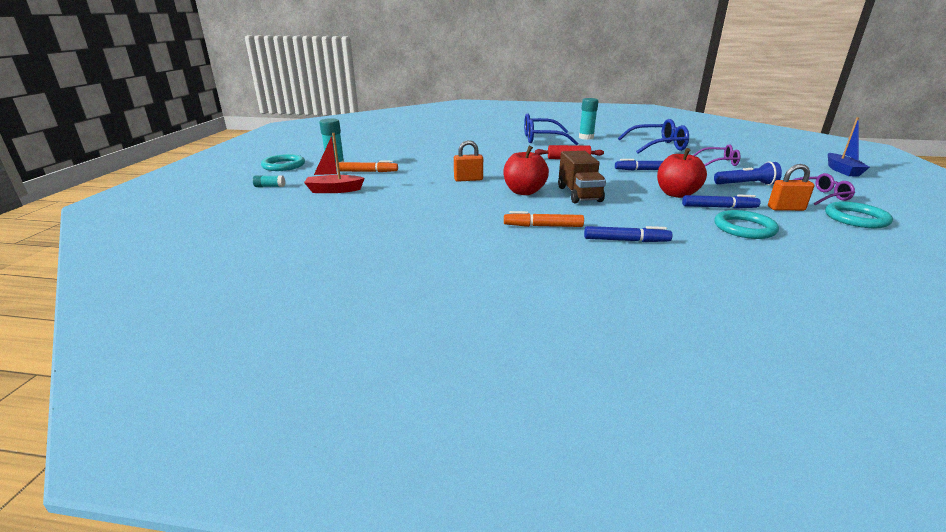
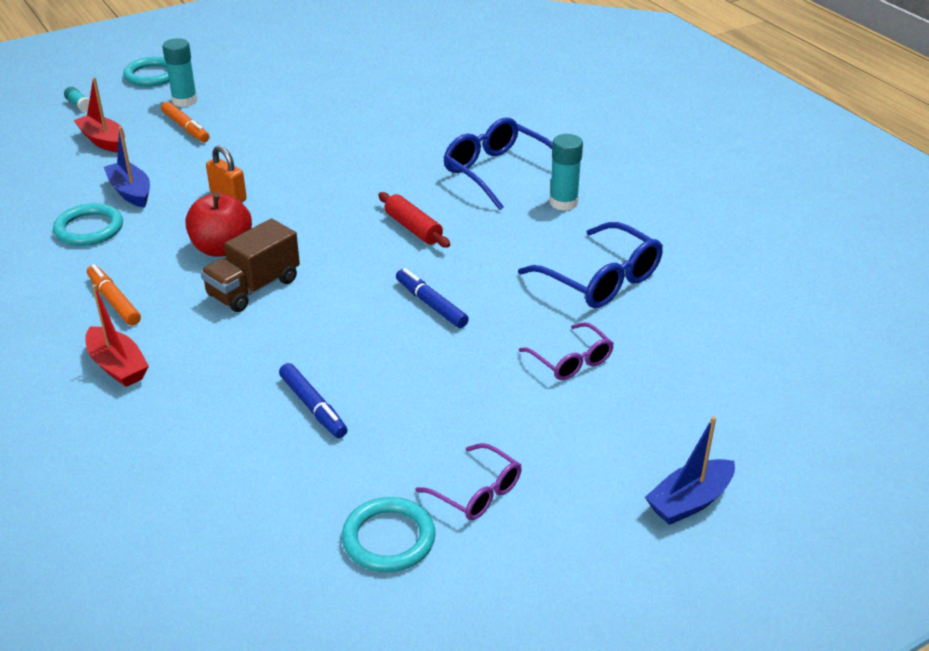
camera: 50 degrees right, 10 degrees up
blue marker [584,226,673,242] -> red boat [85,284,149,387]
red apple [657,148,707,198] -> none
blue flashlight [714,161,782,185] -> none
turquoise ring [714,210,779,239] -> turquoise ring moved to [53,203,123,246]
orange padlock [768,164,815,211] -> none
none -> blue boat [104,127,150,208]

